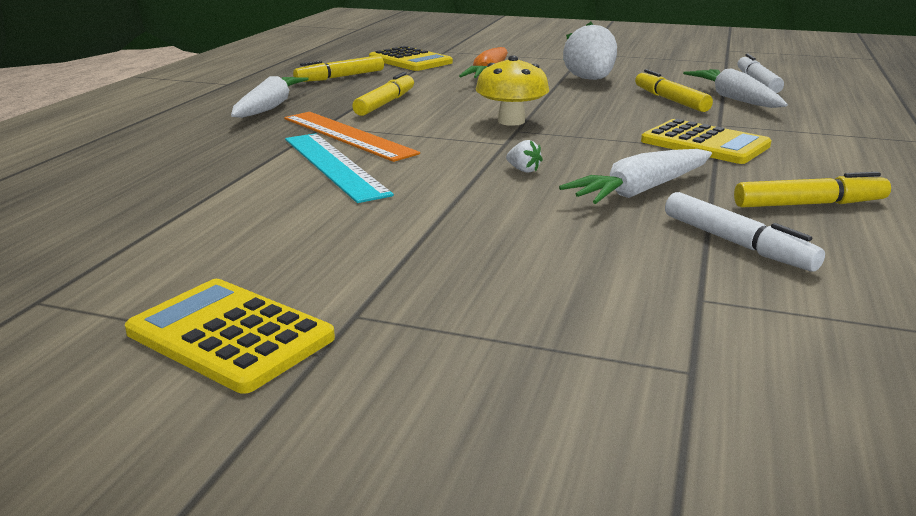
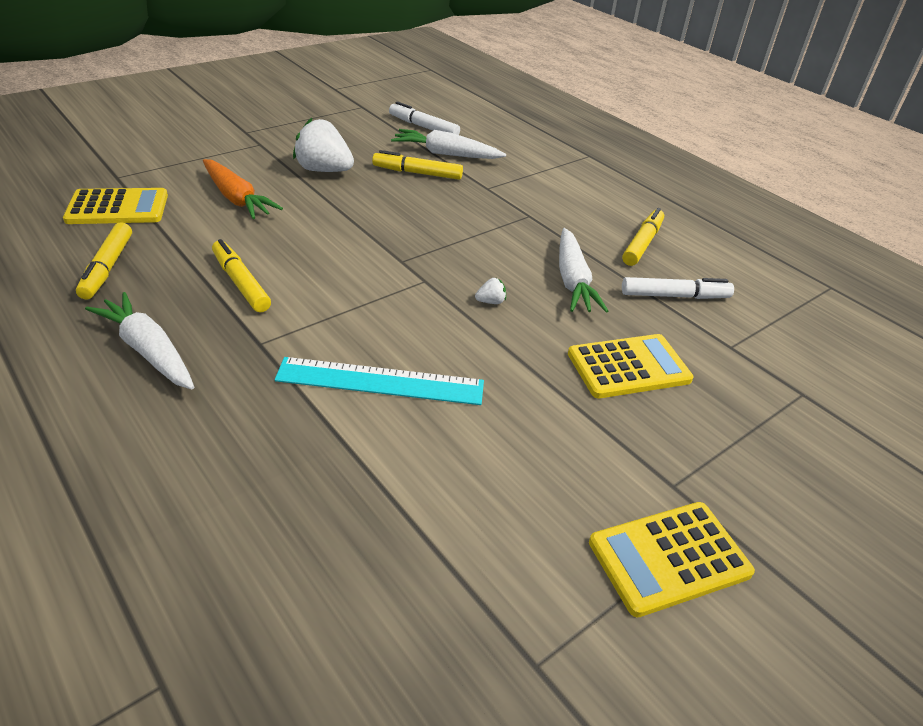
camera: 60 degrees left, 15 degrees up
orange ruler [284,112,420,162] -> none
yellow mushroom [476,56,549,126] -> none
yellow calculator [641,119,772,164] -> yellow calculator moved to [568,334,694,398]

